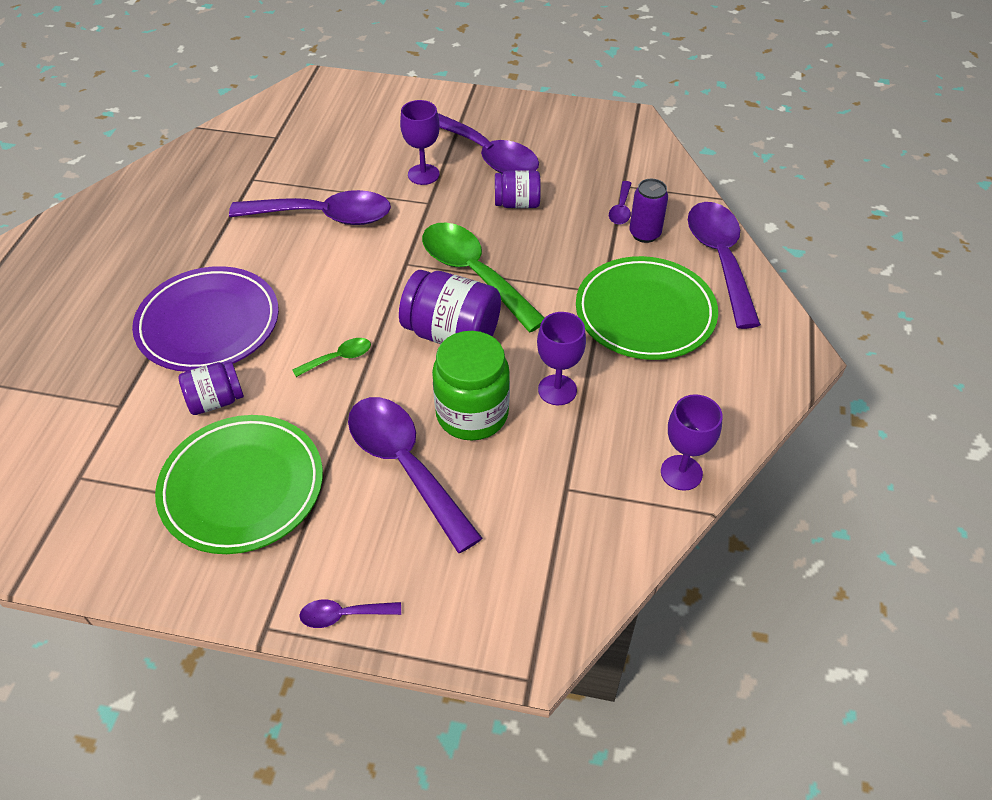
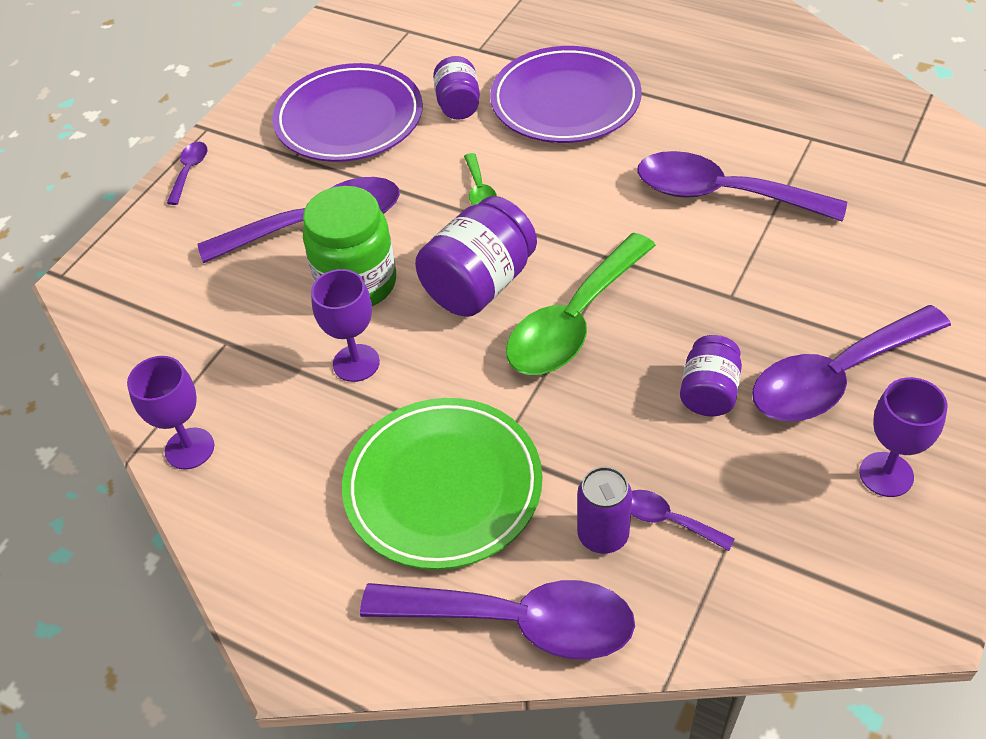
camera: 110 degrees right, 0 degrees up
green plate [155,415,323,554] -> purple plate [272,63,423,162]
purple spoon [229,190,391,225] -> purple spoon turned 90 degrees clockwise [637,151,847,222]
purple goblet [400,100,440,185] -> purple goblet moved to [859,377,947,497]
green spoon [422,223,544,332] -> green spoon turned 150 degrees clockwise [506,233,656,375]

